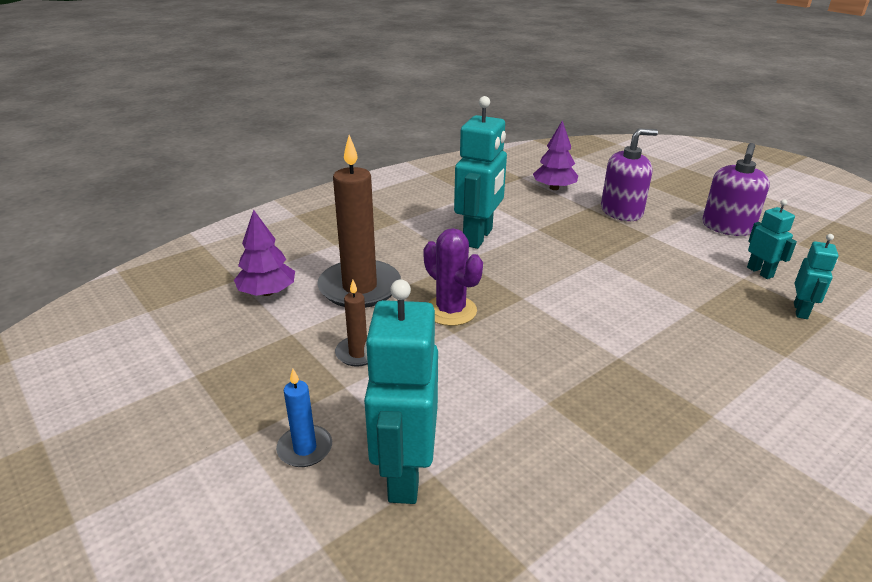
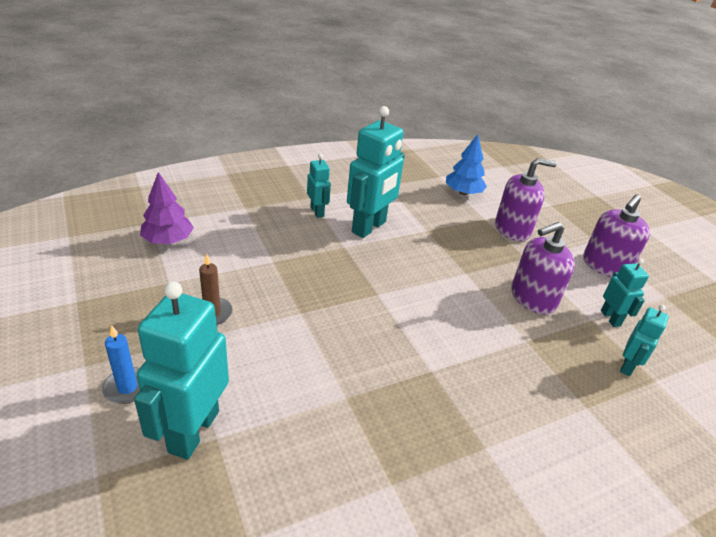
camera: 10 degrees right, 5 degrees up
brown candle [317,135,401,308] -> none
purple cactus [423,228,483,326] -> none
purple tree [533,120,578,190] -> blue tree [446,134,487,195]
none -> turquoise robot [307,154,331,218]
none -> purple soap dispenser [511,222,575,314]

